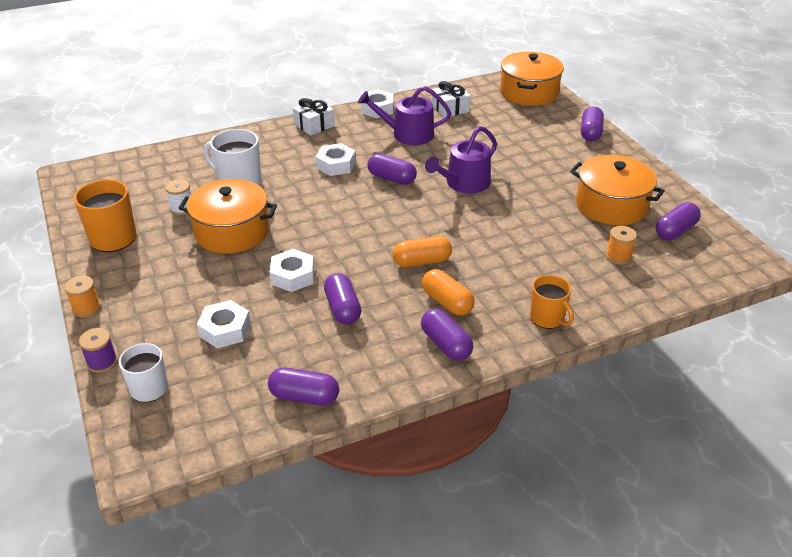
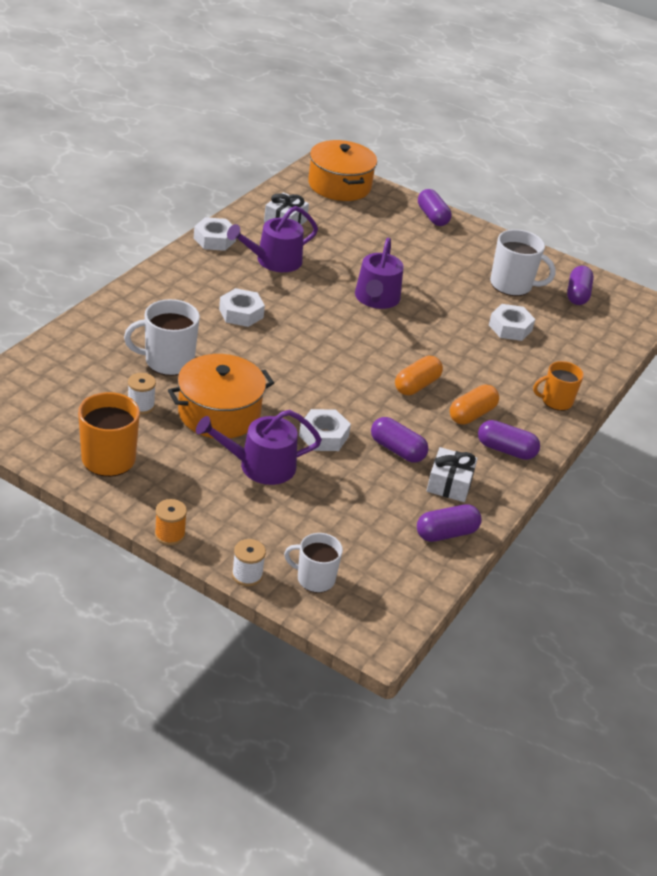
camera: 40 degrees left, 0 degrees up
purple spool [79,328,117,373] -> white spool [232,539,266,586]
white nut [197,300,251,348] -> white nut moved to [489,304,535,341]
white gift [293,98,335,136] -> white gift moved to [427,447,478,502]
purple capsule [367,154,417,185] -> none
orange capsule [422,269,474,316] -> orange capsule turned 60 degrees counterclockwise [450,384,499,425]
orange mug [530,275,574,329] -> orange mug turned 150 degrees clockwise [533,361,584,411]
orange pot [570,155,664,225] -> white mug [490,229,556,296]
orange spool [606,226,637,265] -> none
none -> purple watering can [196,410,322,485]

